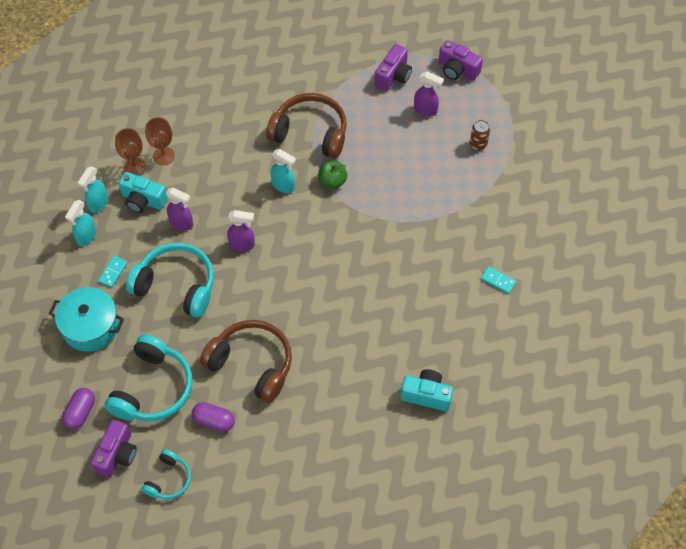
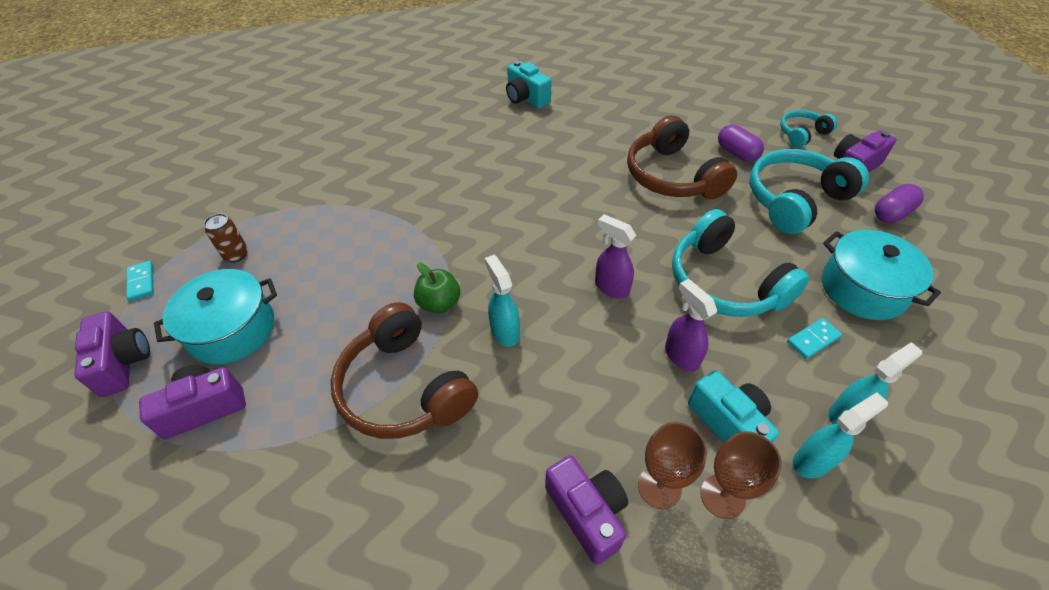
camera: 145 degrees left, 10 degrees down
purple spray bottle [414,72,444,116] -> turquoise pot [154,269,277,364]
turquoise domino [481,266,516,294] -> turquoise domino moved to [126,261,154,301]
none -> purple camera [545,455,628,565]

